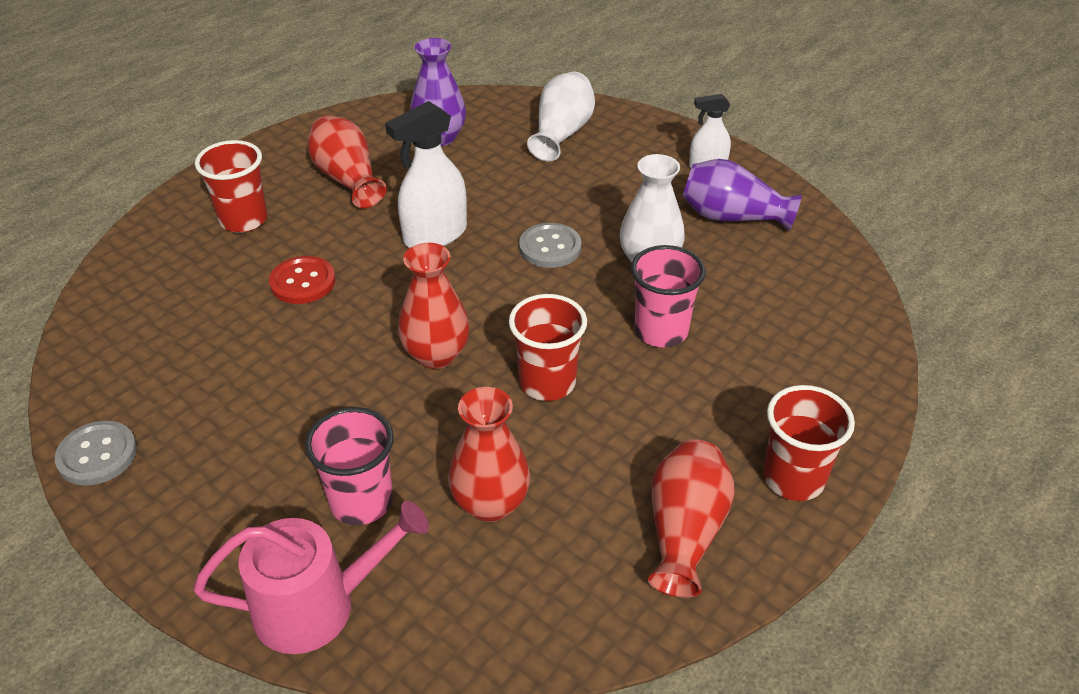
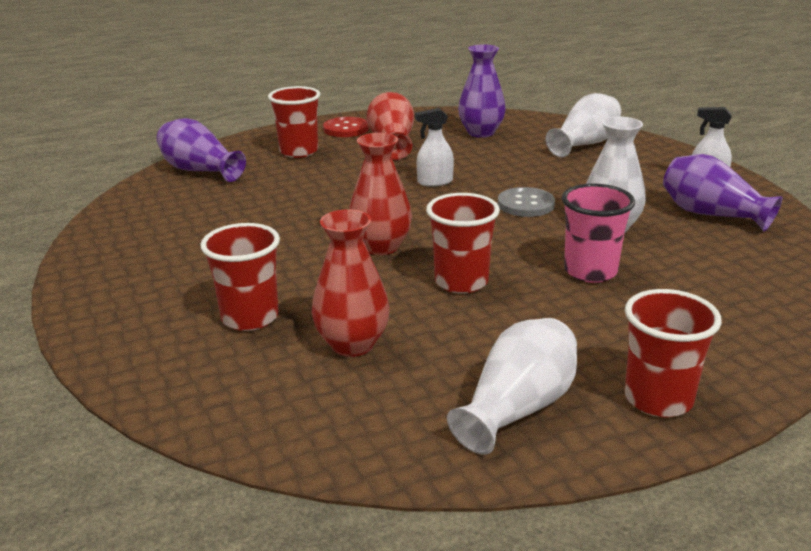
camera: 25 degrees right, 15 degrees down
grey button [55,421,137,486] -> none
pink watering can [193,501,429,654] -> none
red button [269,256,336,304] -> red button moved to [323,117,369,137]
pink cup [305,407,394,525] -> red cup [200,223,280,331]
white spray bottle [385,101,467,248] -> white spray bottle [415,108,454,187], size x0.59
red vase [648,439,735,598] -> white vase [447,318,577,455]
none -> purple vase [157,118,246,182]

